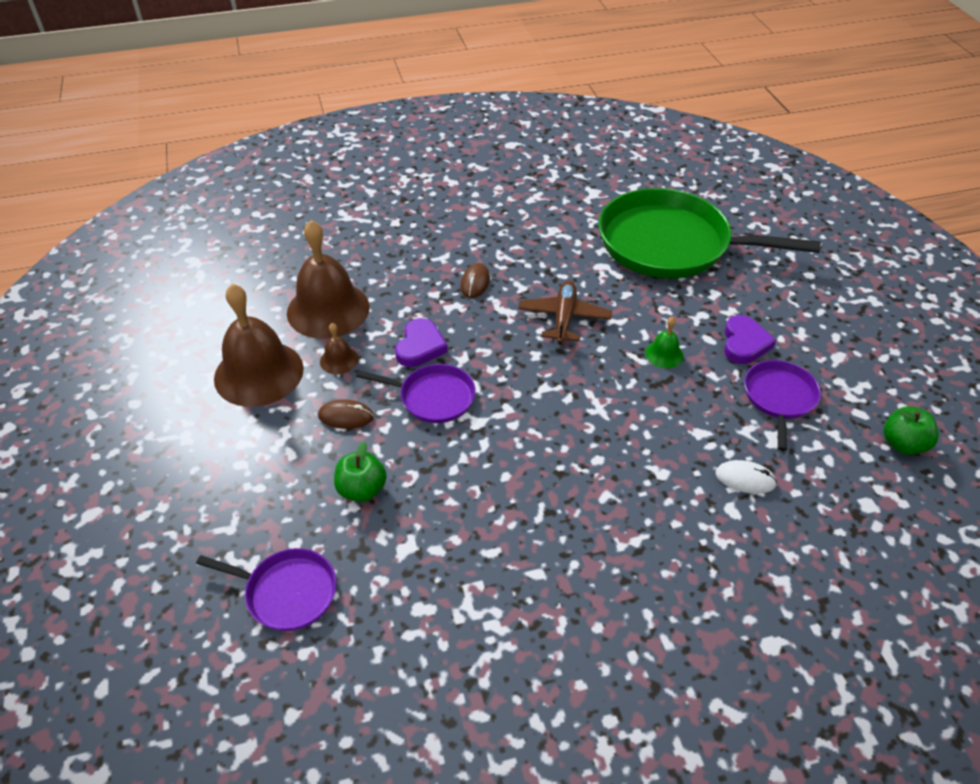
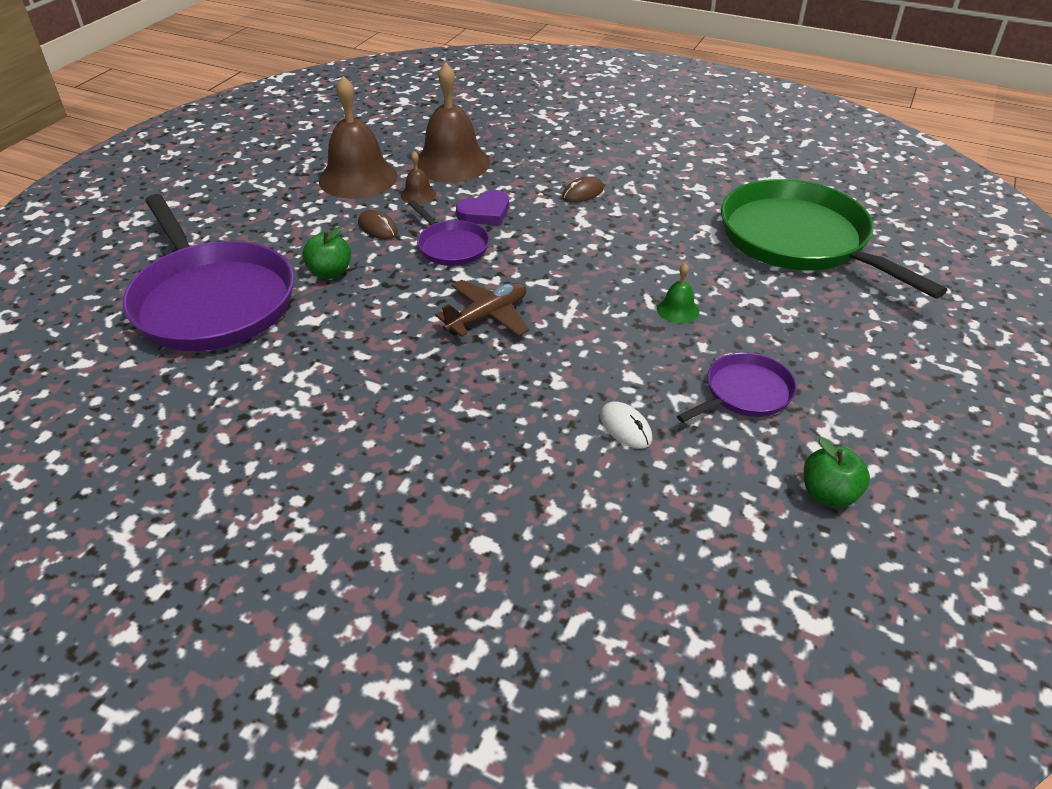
camera: 40 degrees right, 5 degrees down
purple pan [196,548,337,631] -> purple pan [123,194,294,351], size x2.08
brown plane [518,280,612,345] -> brown plane moved to [435,280,529,337]
purple heart [724,315,776,364] -> none

